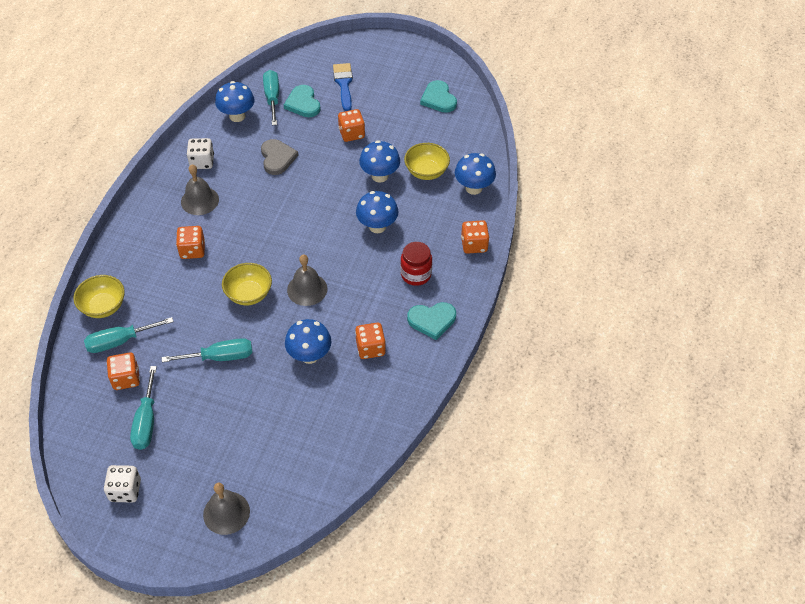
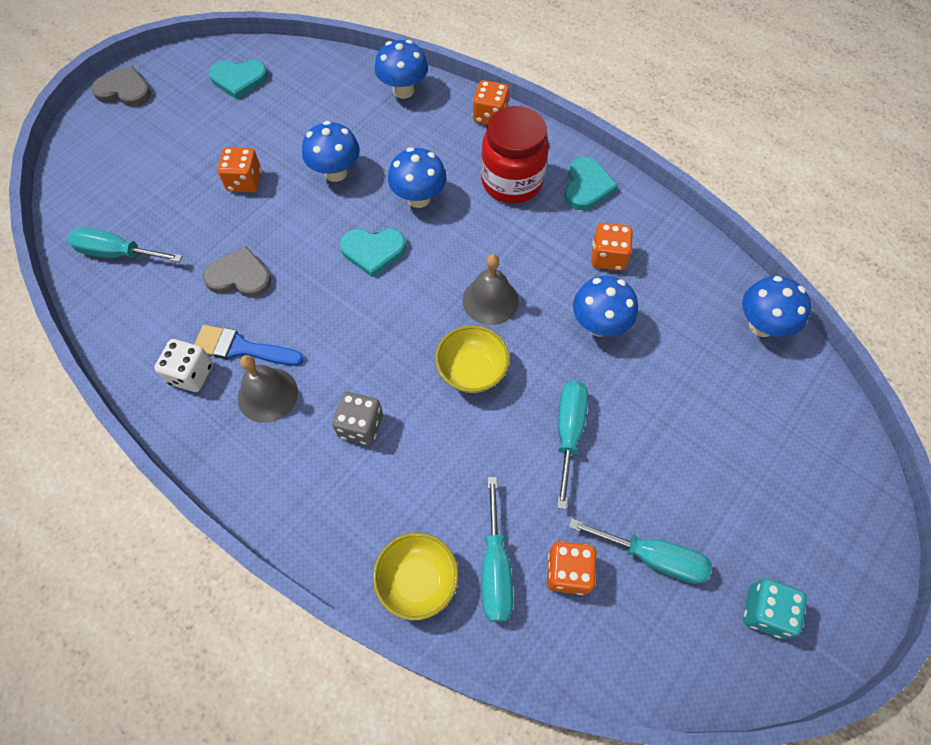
camera: 70 degrees left, 10 degrees up
white dice [104,465,141,502] -> turquoise dice [743,579,807,639]
orange dice [176,226,205,259] -> grey dice [332,392,383,445]
grey bell [203,483,250,535] -> none
blue mushroom [215,81,255,122] -> blue mushroom moved to [742,276,811,337]
turquoise heart [284,85,321,117] -> turquoise heart moved to [340,228,406,278]
blue brush [333,63,353,111] -> blue brush moved to [194,325,304,366]
red jar [400,242,432,286] -> red jar [481,106,549,204], size x1.56
yellow bowl [404,143,450,180] -> none
none -> grey heart [91,66,151,107]

